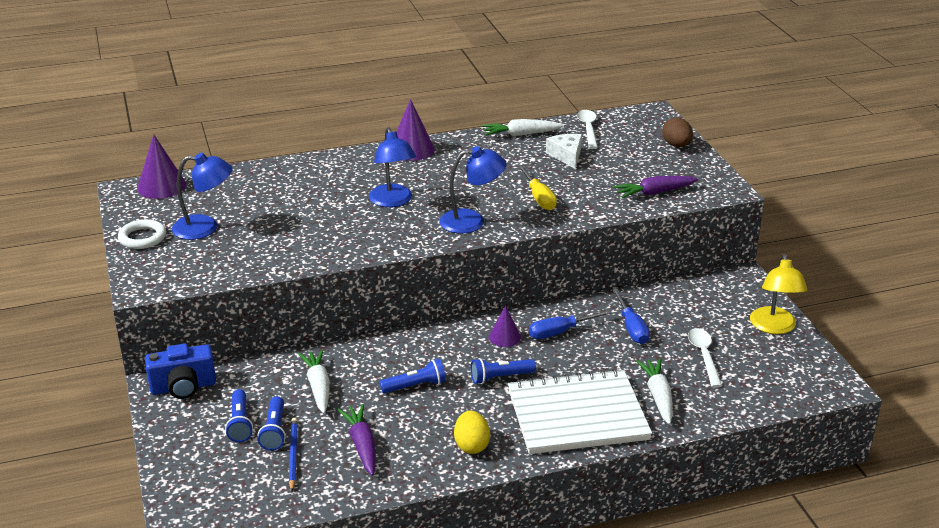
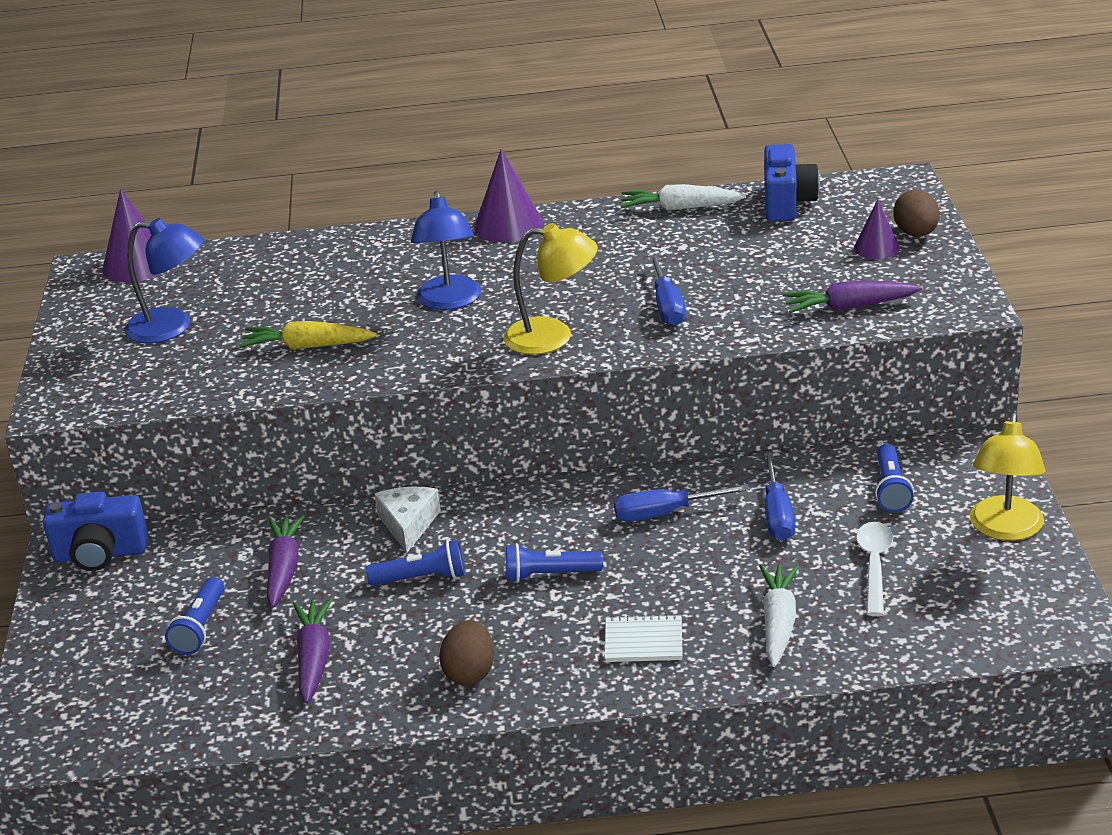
camera: 15 degrees right, 0 degrees up
white ring [118,219,166,249] -> none
blue flashlight [225,389,253,442] -> blue flashlight moved to [875,444,914,512]
blue pencil [289,418,298,491] -> none
white carrot [298,350,330,414] -> purple carrot [267,514,305,608]
blue lamp [439,146,507,234] -> yellow lamp [503,223,598,355]
yellow egg [454,411,490,454] -> brown egg [439,620,494,685]
purple cone [489,305,521,347] -> purple cone moved to [854,199,900,259]
white notebook [508,369,652,454] -> white notebook [605,614,683,662], size x0.41
yellow screwdriver [518,165,557,211] -> blue screwdriver [650,255,686,326]
white cheese [546,134,582,169] -> white cheese moved to [375,487,441,553]
white spoon [577,110,598,149] -> blue camera [764,144,820,222]
none -> yellow carrot [239,321,377,349]

